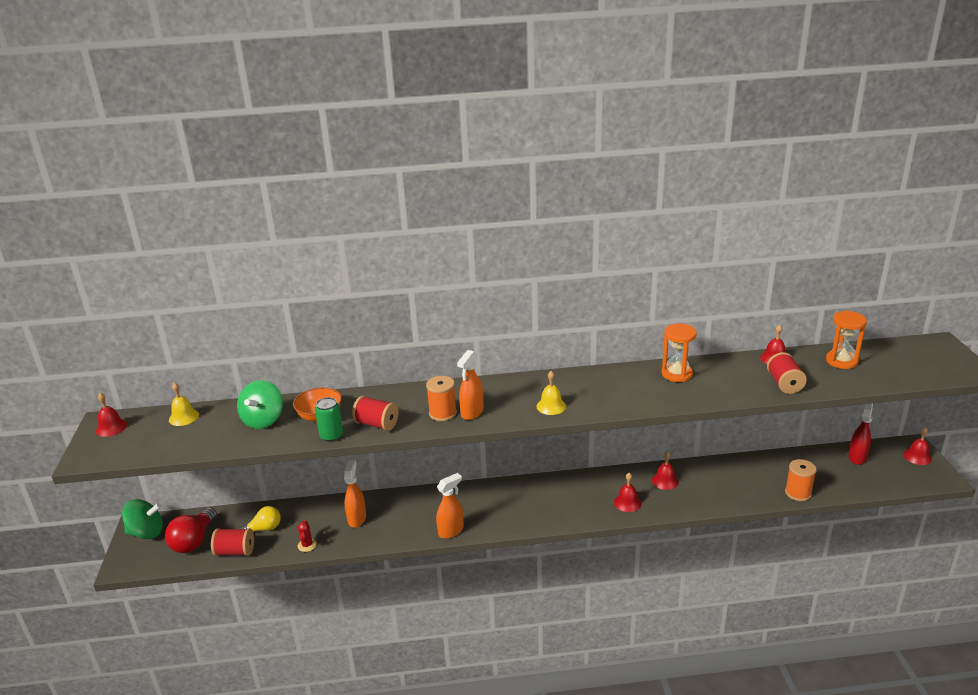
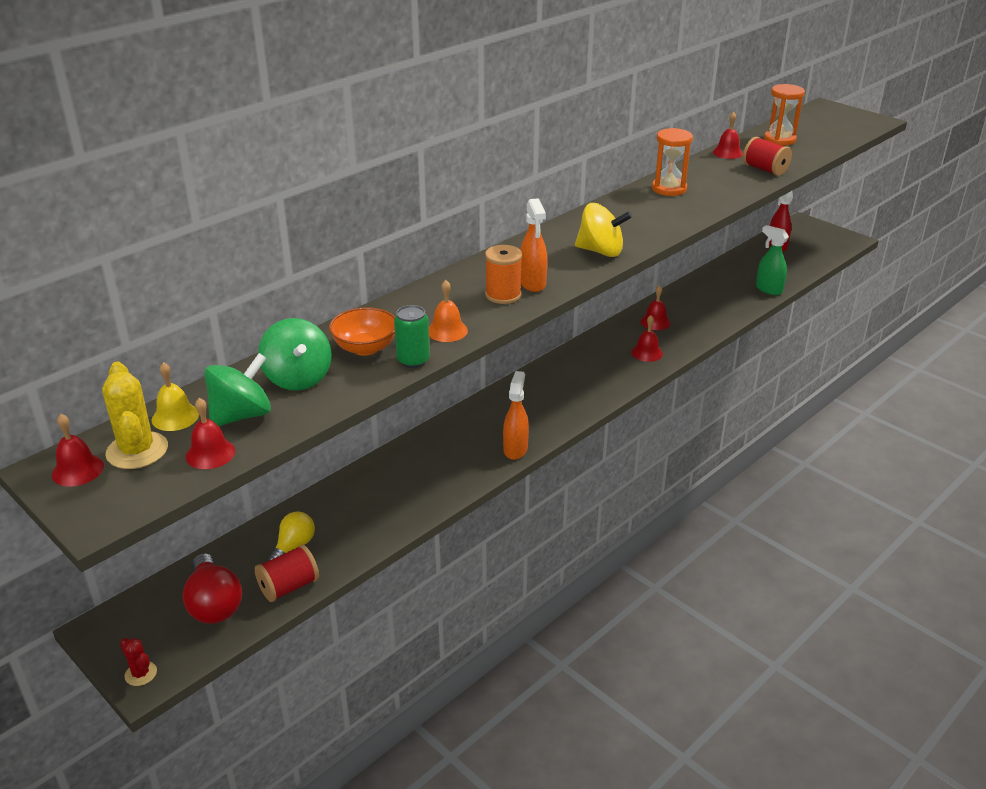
camera: 40 degrees left, 5 degrees up
green spinning top [122,499,163,539] -> green spinning top moved to [204,353,271,426]
red cactus [298,520,317,552] -> red cactus moved to [120,638,157,686]
orange spray bottle [344,460,366,528] -> none
red spool [352,396,398,431] -> orange bell [429,280,468,342]
yellow bell [536,371,566,415] -> yellow spinning top [575,203,632,257]
orange spool [785,459,817,501] -> green spray bottle [756,225,789,295]
red bell [903,427,932,465] -> red bell moved to [186,398,235,469]
none -> yellow cactus [102,361,168,469]

